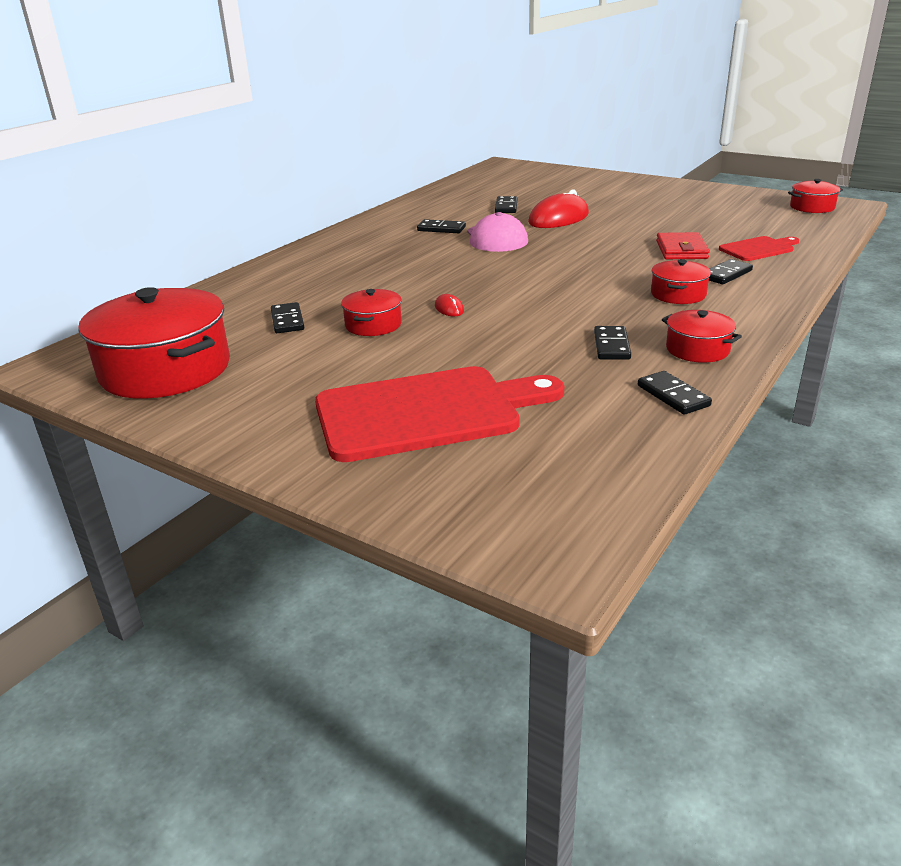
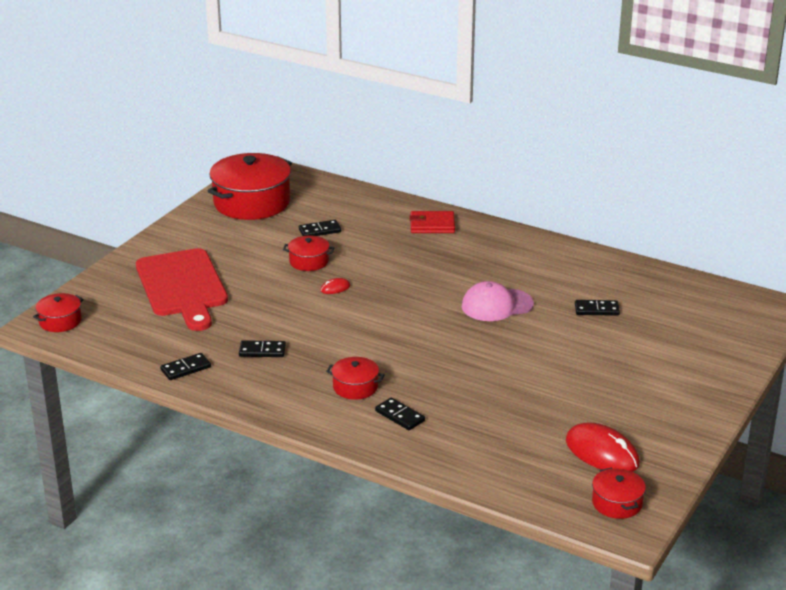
camera: 85 degrees right, 0 degrees up
black domino [417,219,466,233] -> none
red mouse [528,189,589,228] -> red mouse moved to [566,422,640,472]
red wallet [656,232,710,259] -> red wallet moved to [409,211,455,233]
red pot [662,310,742,363] -> red pot moved to [33,293,84,332]
red cutting board [719,236,799,261] -> none

